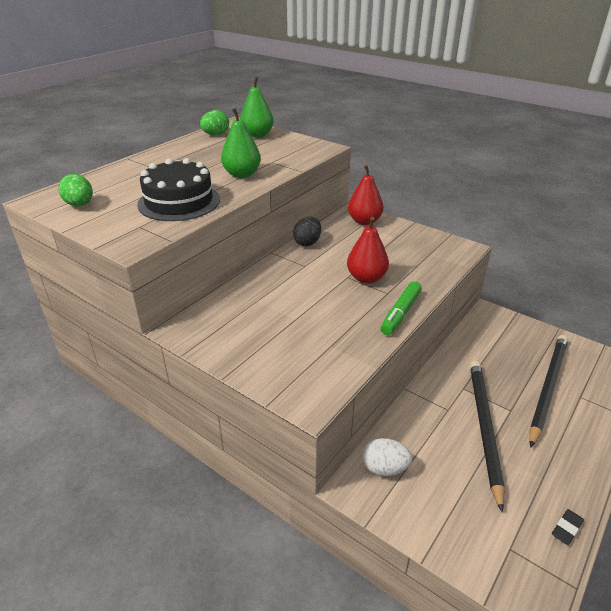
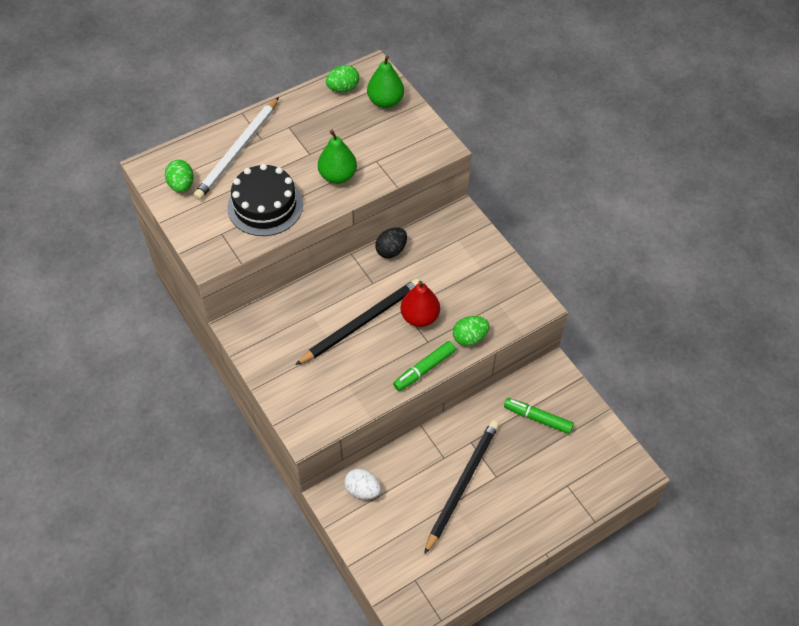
camera: 20 degrees right, 20 degrees up
red pear [348,165,383,225] -> none
black pencil [529,335,568,448] -> black pencil moved to [295,279,420,365]
black eraser [552,509,584,545] -> none
none -> white pencil [193,97,279,200]
none -> green egg [453,316,489,346]
none -> green marker [504,398,574,434]

